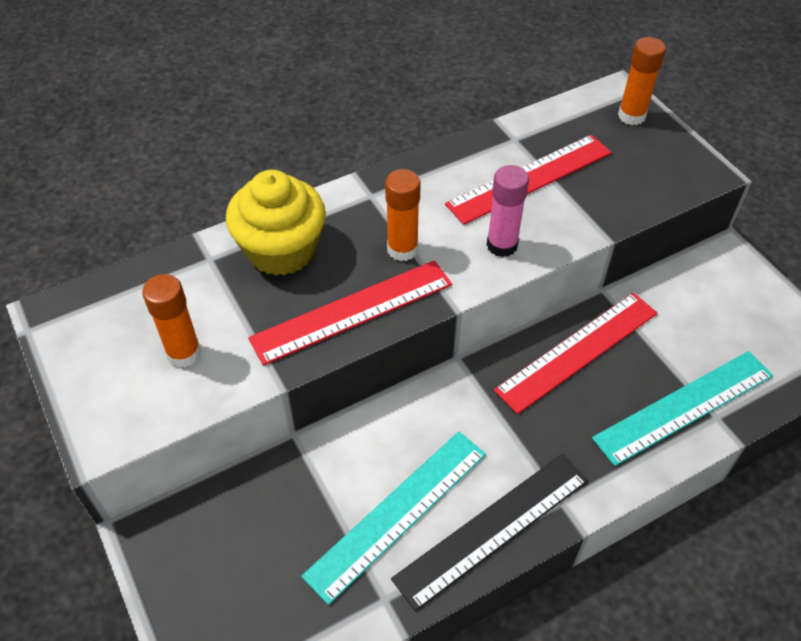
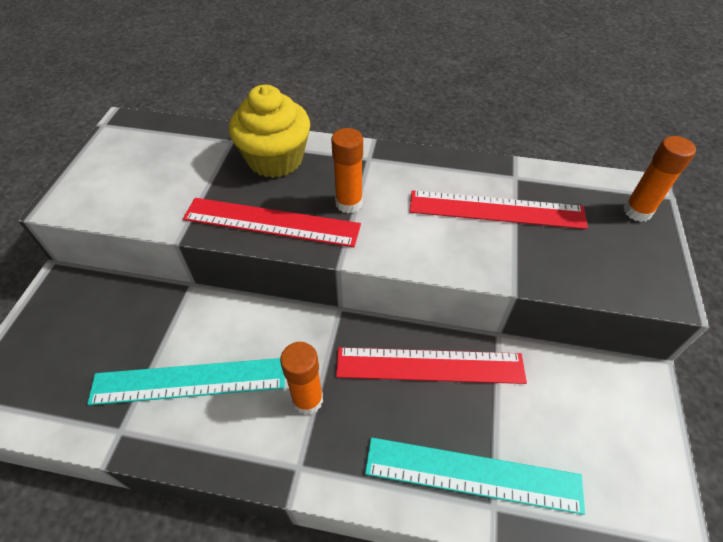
camera: 40 degrees right, 0 degrees up
orange glue stick [142,274,201,368] -> orange glue stick moved to [280,342,323,415]
black ruler [391,454,588,611] -> none
pink glue stick [487,165,529,257] -> none

